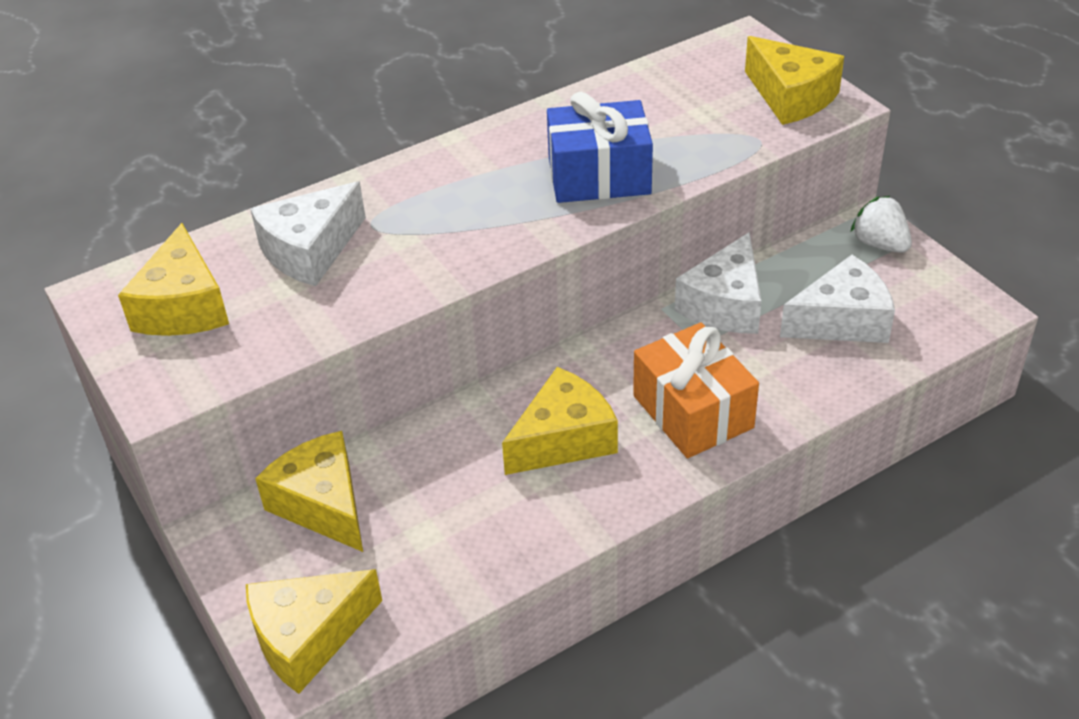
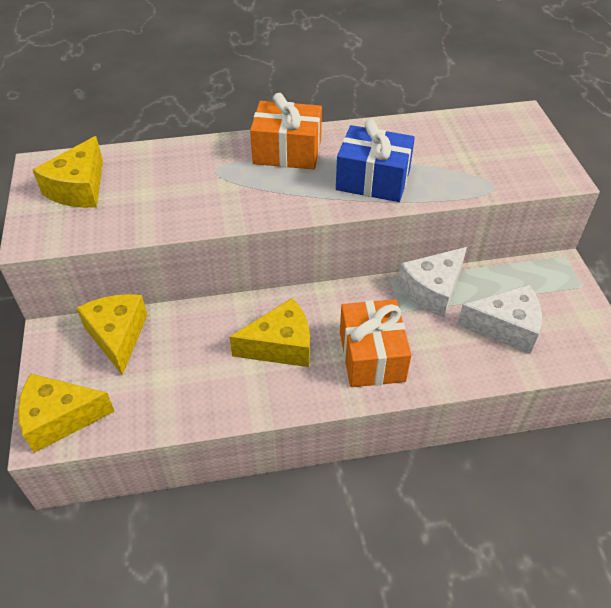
camera: 20 degrees right, 5 degrees up
white cheese [250,182,366,286] -> none
yellow cheese [745,36,844,125] -> none
white strawberry [851,196,912,253] -> none
none -> orange gift [250,93,322,169]

